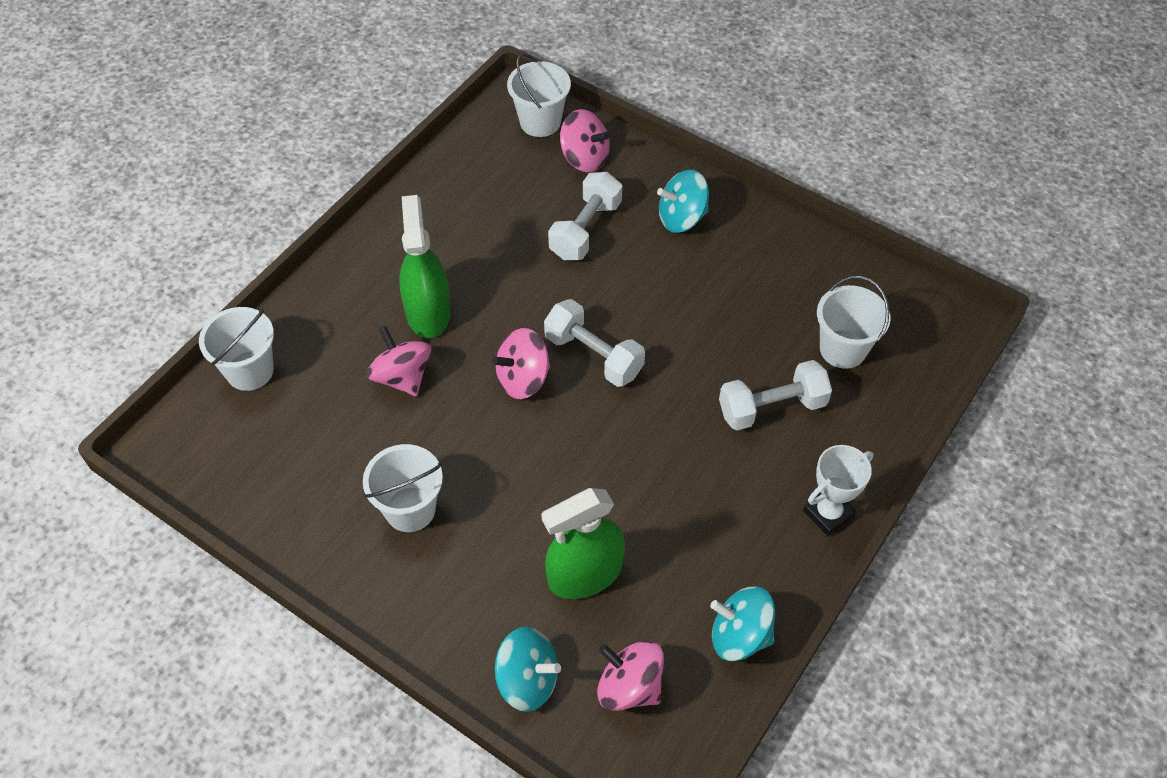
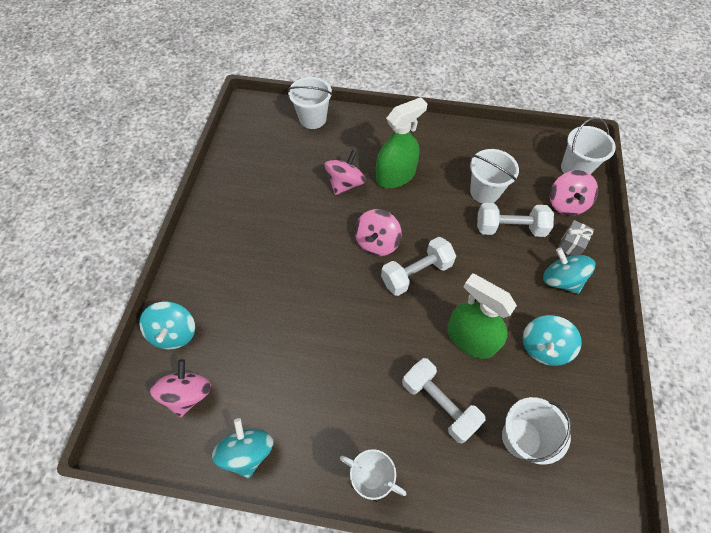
camera: 65 degrees right, 5 degrees up
white bucket [363,444,443,532] -> white bucket moved to [470,149,519,203]
pink spinning top [492,328,550,399] -> pink spinning top turned 105 degrees counterclockwise [355,209,402,256]
green spray bottle [541,488,625,599] -> green spray bottle moved to [447,273,517,359]
white dumbbell [544,299,645,387] -> white dumbbell turned 45 degrees clockwise [381,237,456,296]
none -> turquoise spinning top [523,315,582,366]
none -> grey gift [558,220,594,256]

